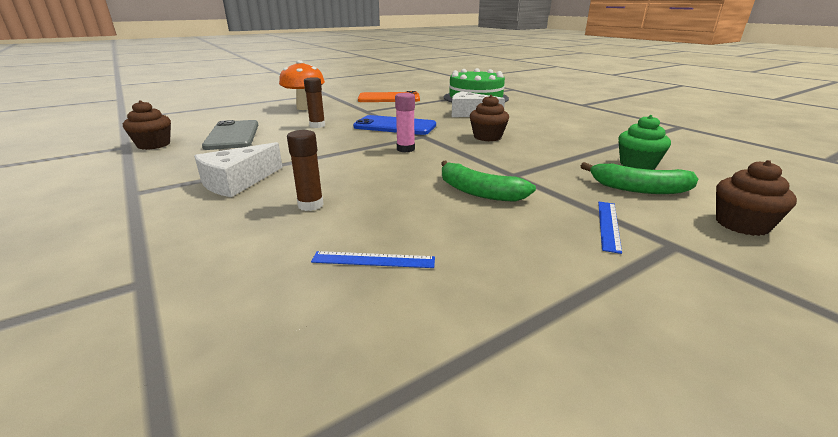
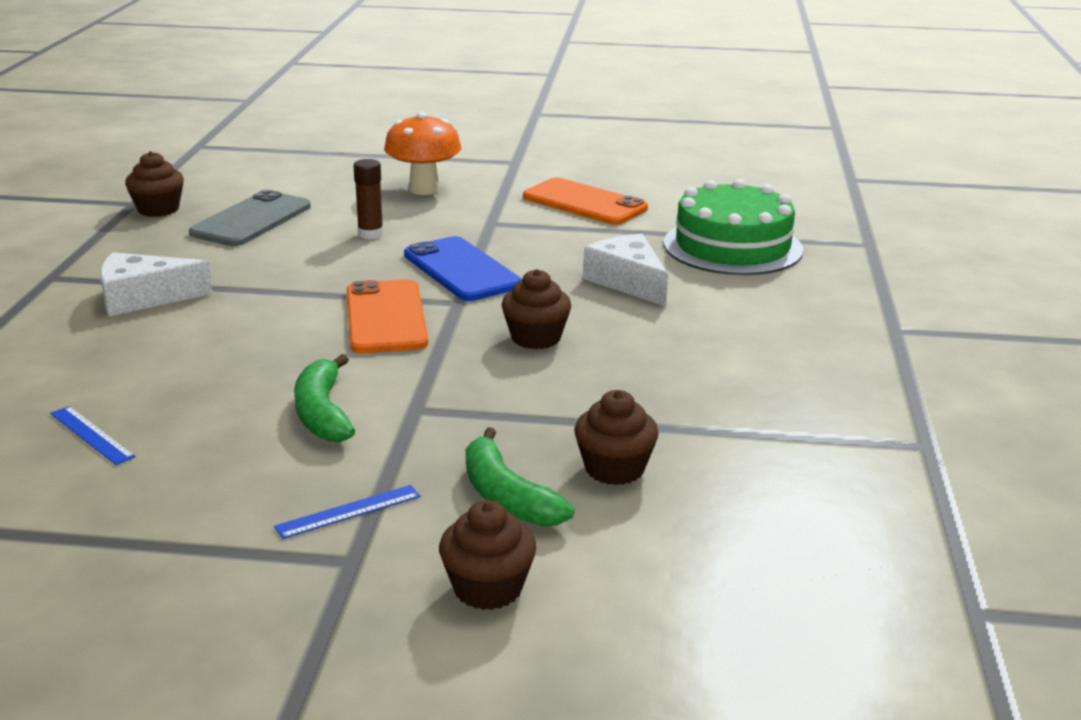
camera: 40 degrees right, 0 degrees up
brown glue stick [287,130,324,211] -> none
pink glue stick [395,93,415,152] -> orange phone [347,279,428,353]
green cupcake [618,115,671,170] -> brown cupcake [574,390,659,485]

